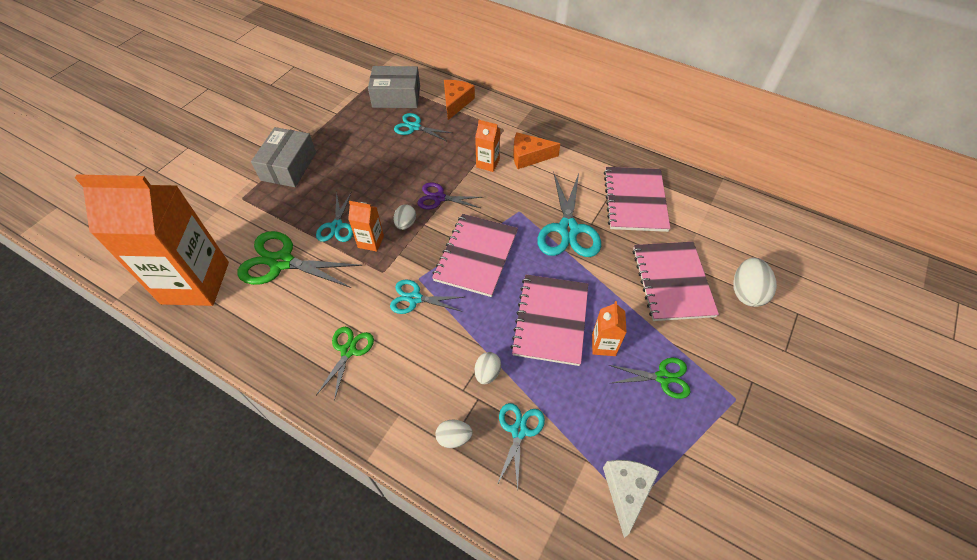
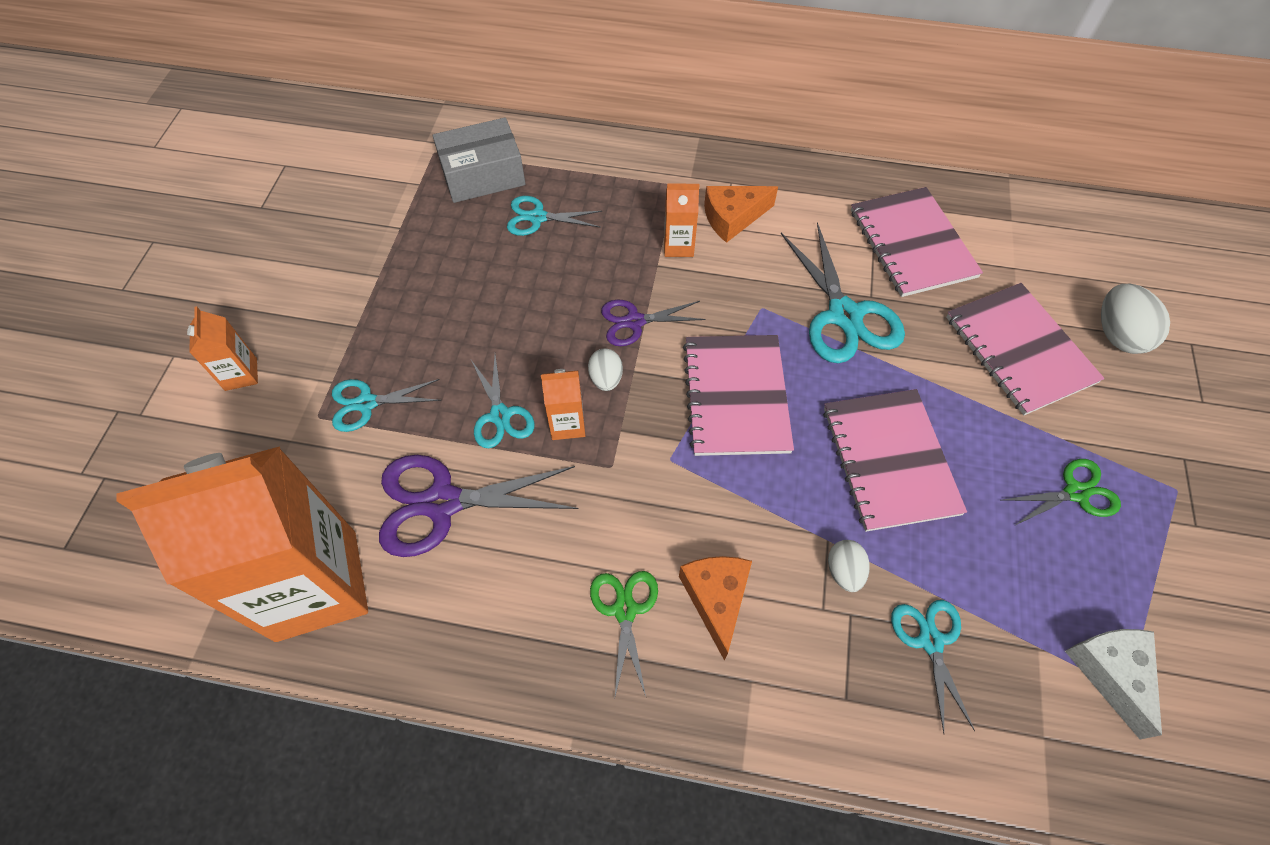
camera: 20 degrees left, 5 degrees up
green scissors [237,231,362,288] -> purple scissors [379,455,578,557]
grey box [251,127,316,187] -> none
turquoise scissors [390,279,463,314] -> turquoise scissors moved to [332,379,441,432]
white egg [436,420,472,448] -> none
orange cheese [444,80,475,120] -> orange cheese moved to [679,556,752,660]
orange carton [592,301,627,356] -> orange carton moved to [187,306,258,391]

